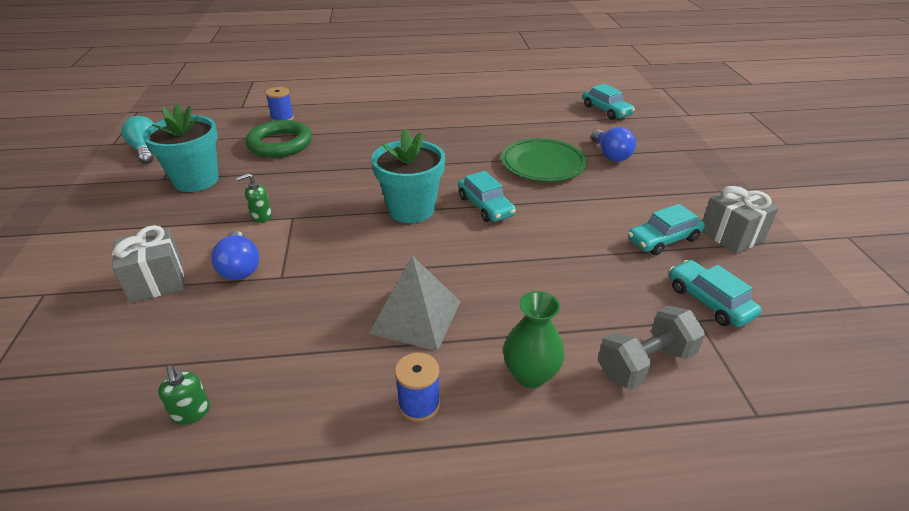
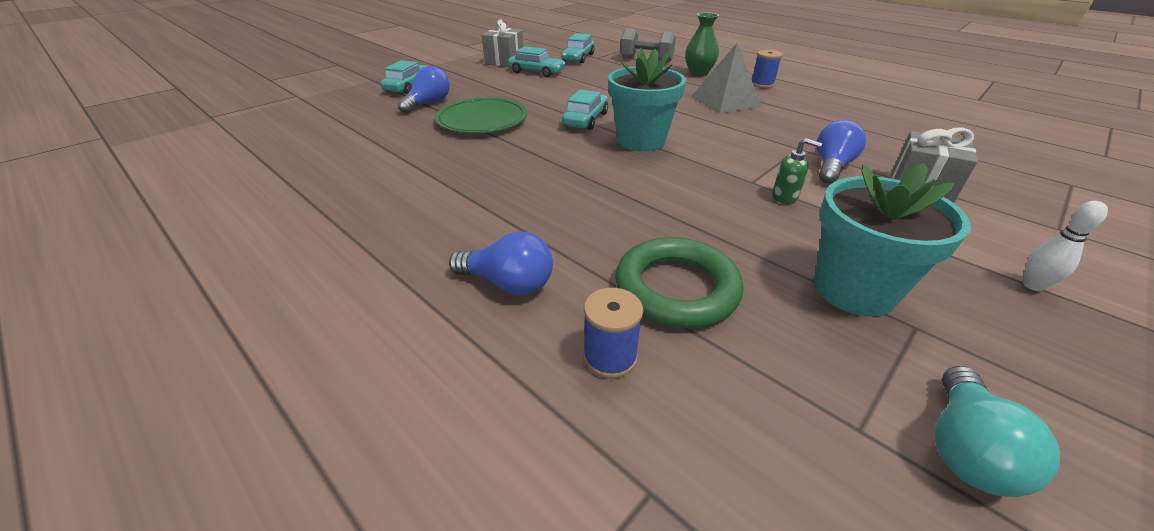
camera: 130 degrees left, 0 degrees up
green soap dispenser [158,366,210,425] -> none
turquoise car [583,84,635,120] -> turquoise car moved to [381,60,427,94]
none -> blue light bulb [449,232,553,295]
none -> white bowling pin [1023,201,1108,291]

